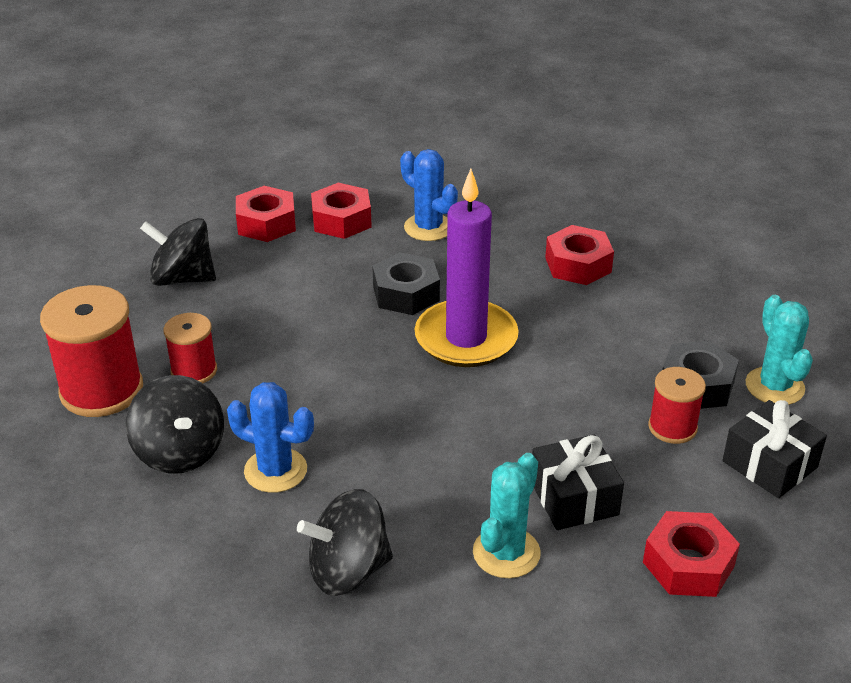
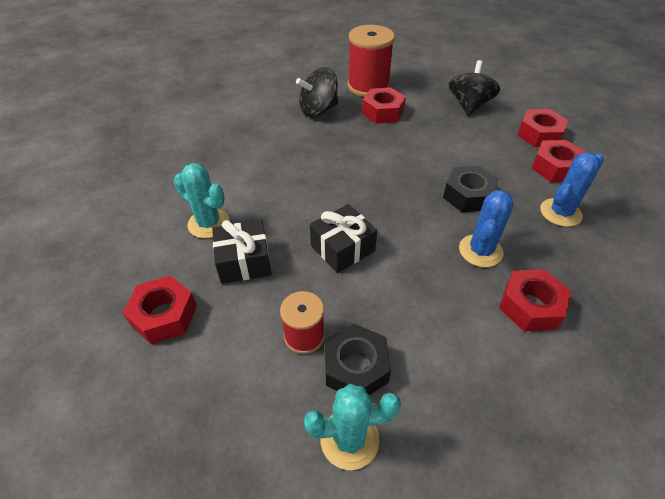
camera: 95 degrees right, 10 degrees up
red spool [164,313,217,383] -> red nut [362,87,406,124]
blue cactus [227,382,314,493] -> blue cactus moved to [459,190,514,267]
black spinning top [297,489,393,596] -> none
purple candle [415,169,519,367] -> none
black gift [722,400,827,498] -> black gift moved to [310,204,377,273]

